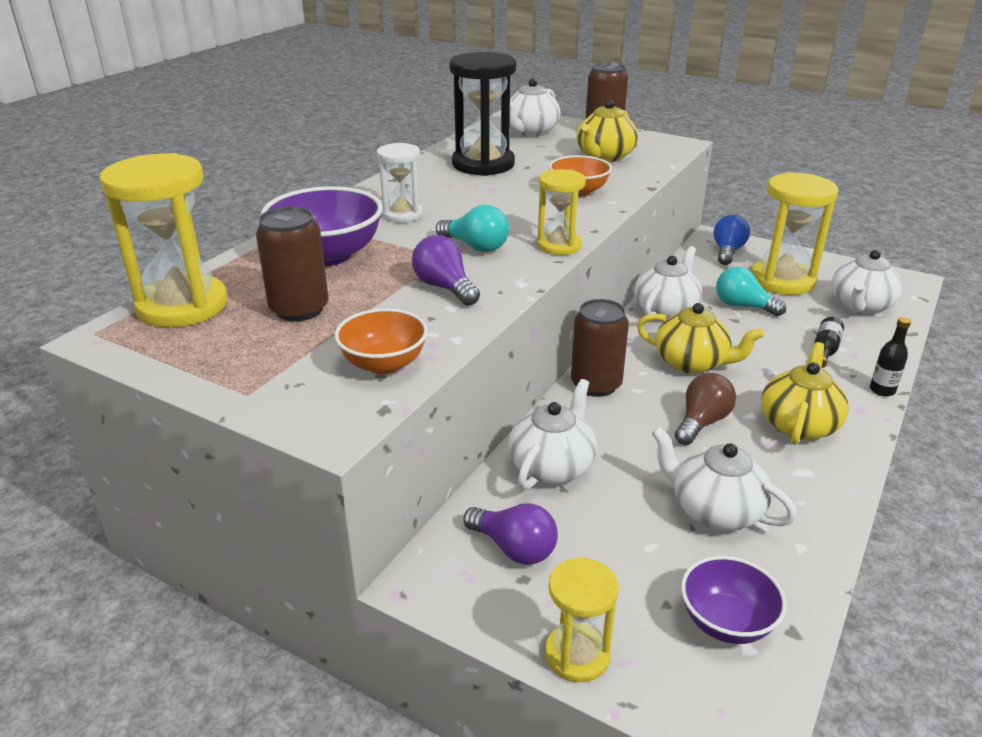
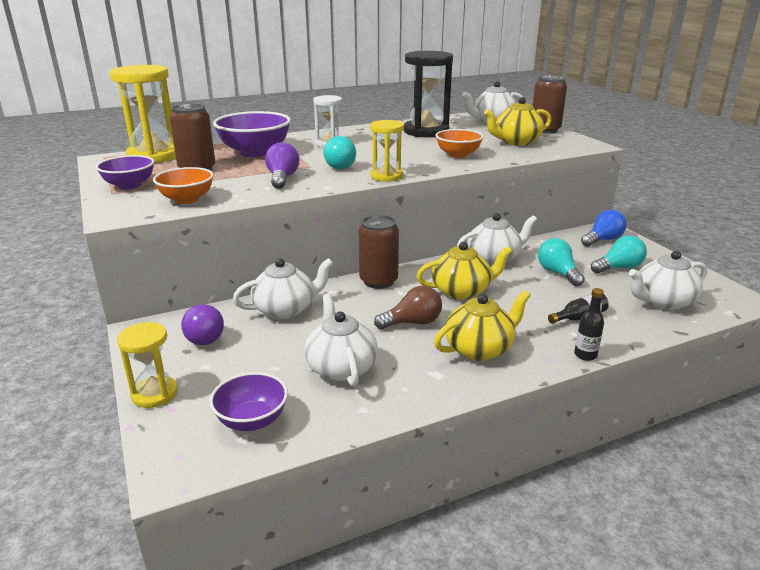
camera: 35 degrees right, 5 degrees down
yellow teapot [637,303,764,374] -> yellow teapot turned 75 degrees counterclockwise [416,242,512,300]
yellow hourglass [751,172,839,295] -> turquoise light bulb [591,236,647,274]
none -> purple bowl [96,155,154,190]

